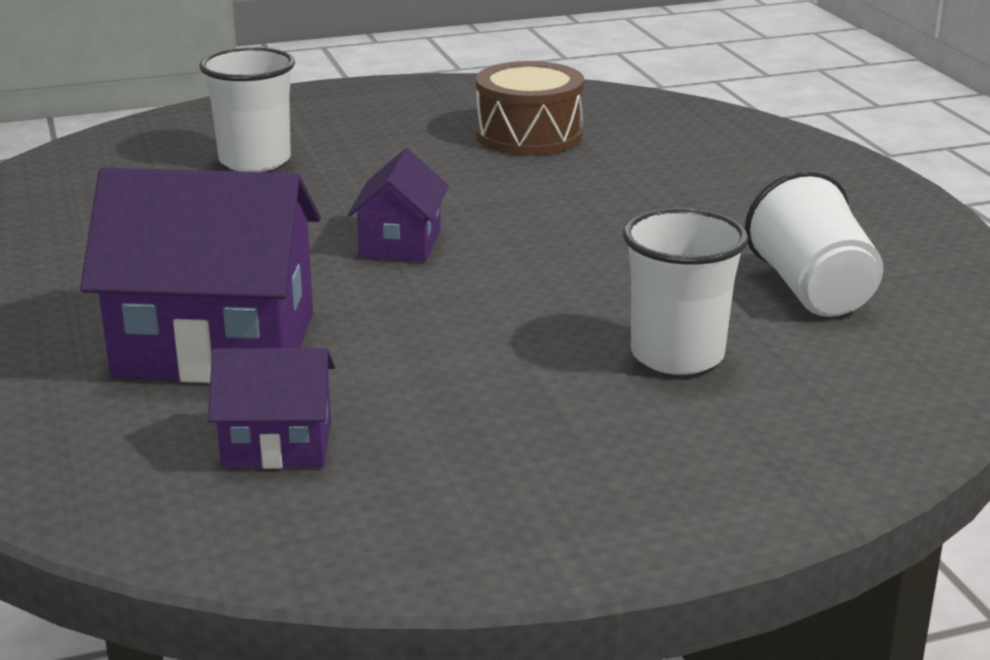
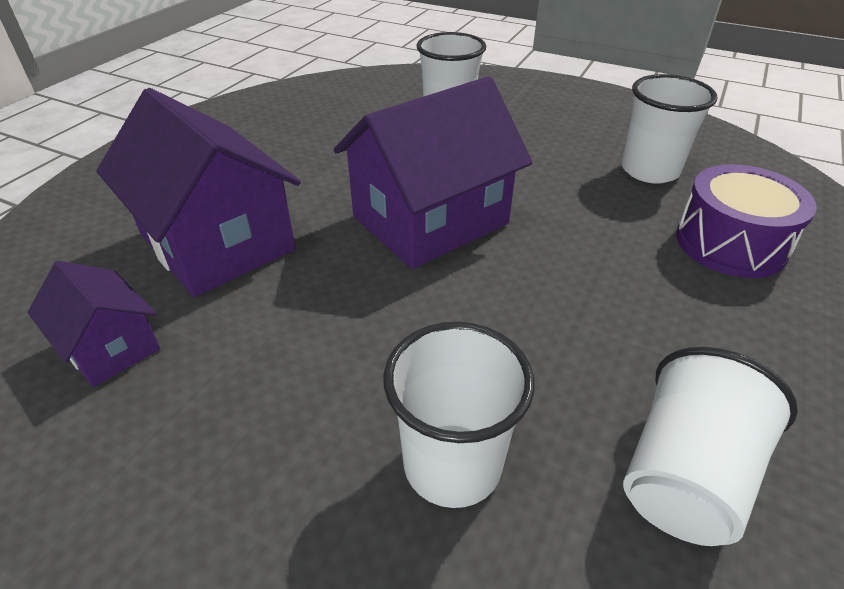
camera: 45 degrees right, 15 degrees up
purple house [348,149,449,262] -> purple house [334,76,533,269], size x1.92
brown drum [476,61,584,155] -> white cup [622,74,718,184]
none -> purple drum [676,164,817,278]

